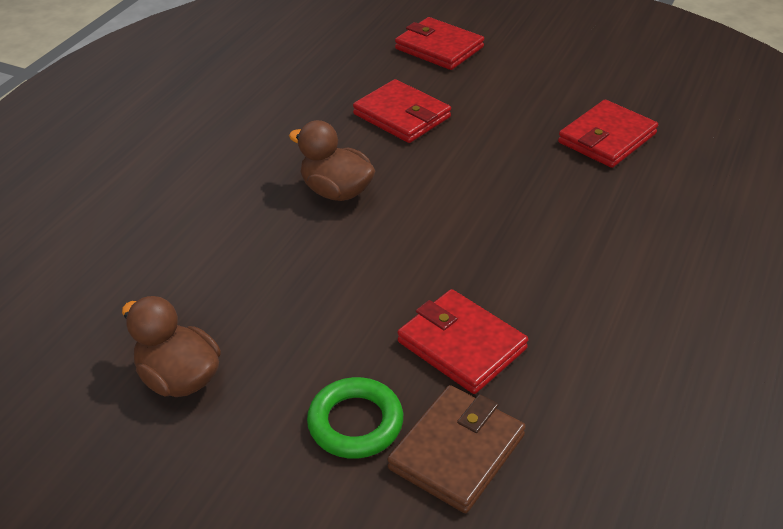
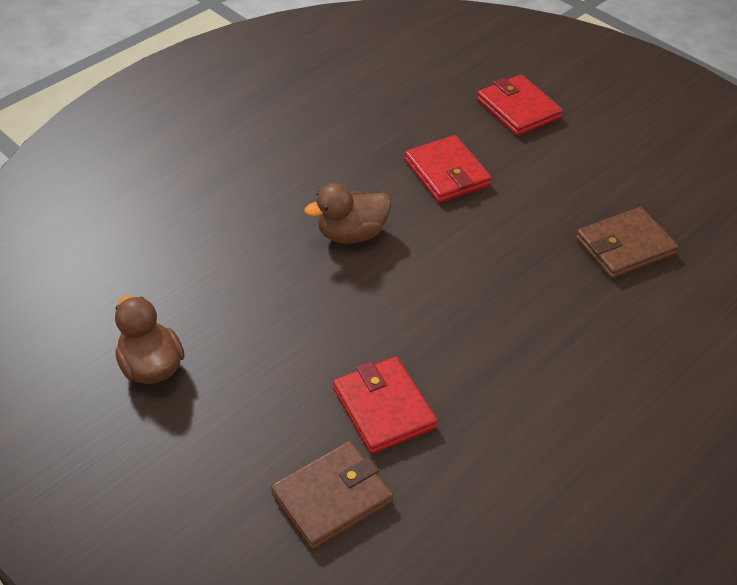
camera: 20 degrees right, 5 degrees up
brown duck [289,120,375,201] -> brown duck turned 75 degrees counterclockwise [305,183,391,244]
green ring [307,377,403,459] -> none
red wallet [558,100,658,168] -> brown wallet [576,207,678,279]

